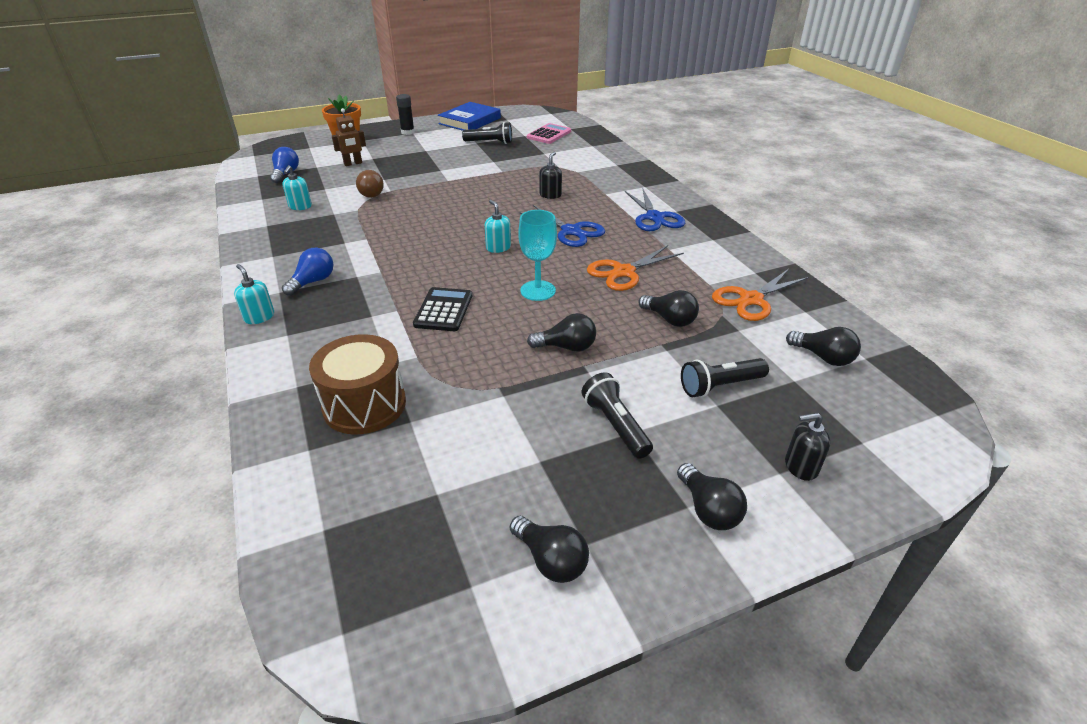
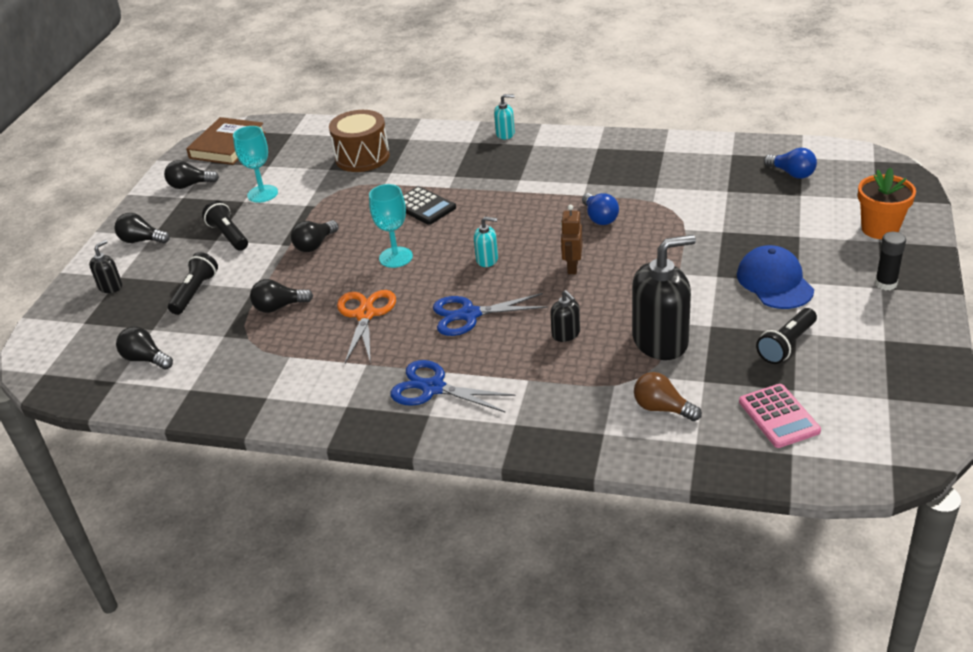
camera: 130 degrees right, 0 degrees up
blue light bulb [282,248,333,296] -> blue light bulb moved to [582,193,619,225]
turquoise soap dispenser [283,165,312,210] -> none
brown robot [332,108,366,166] -> brown robot moved to [561,205,583,274]
brown light bulb [356,170,384,198] -> brown light bulb moved to [634,372,702,421]
blue book [438,102,501,131] -> none
black flashlight [582,372,653,459] -> black flashlight turned 135 degrees counterclockwise [202,201,248,251]
orange scissors [712,269,809,321] -> none
black light bulb [786,327,861,366] -> black light bulb turned 45 degrees clockwise [116,326,173,370]
none -> brown book [186,117,266,165]
none -> turquoise goblet [233,126,278,203]
none -> black soap dispenser [632,235,696,360]
none -> blue cap [737,245,814,309]

